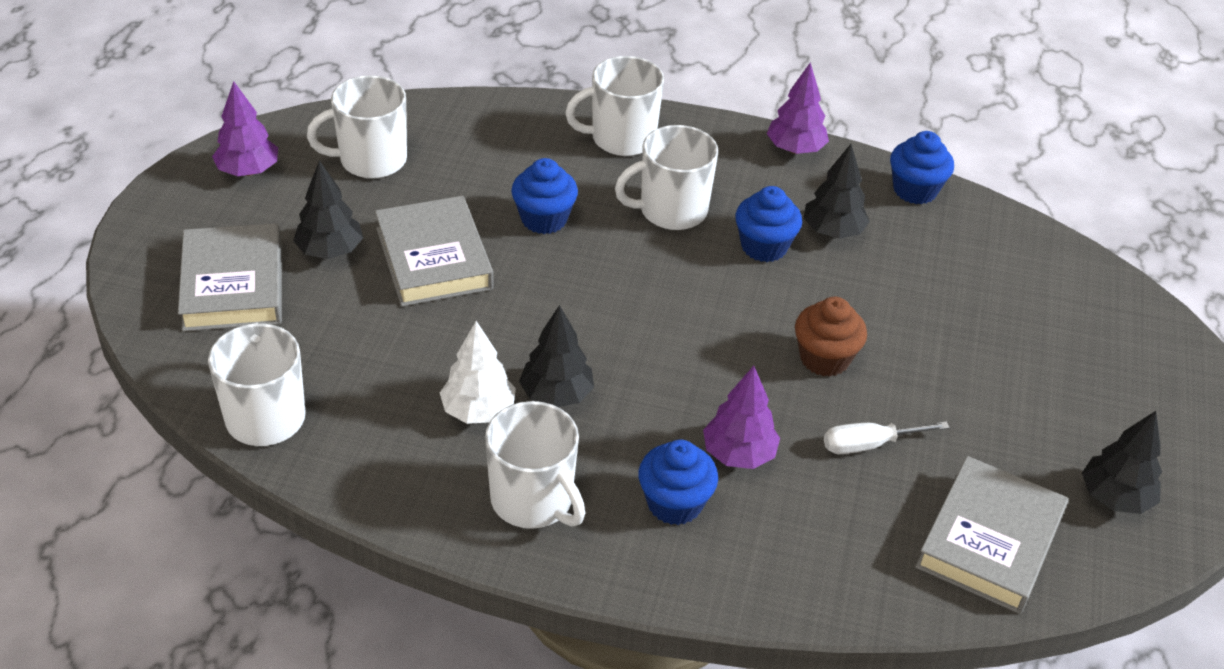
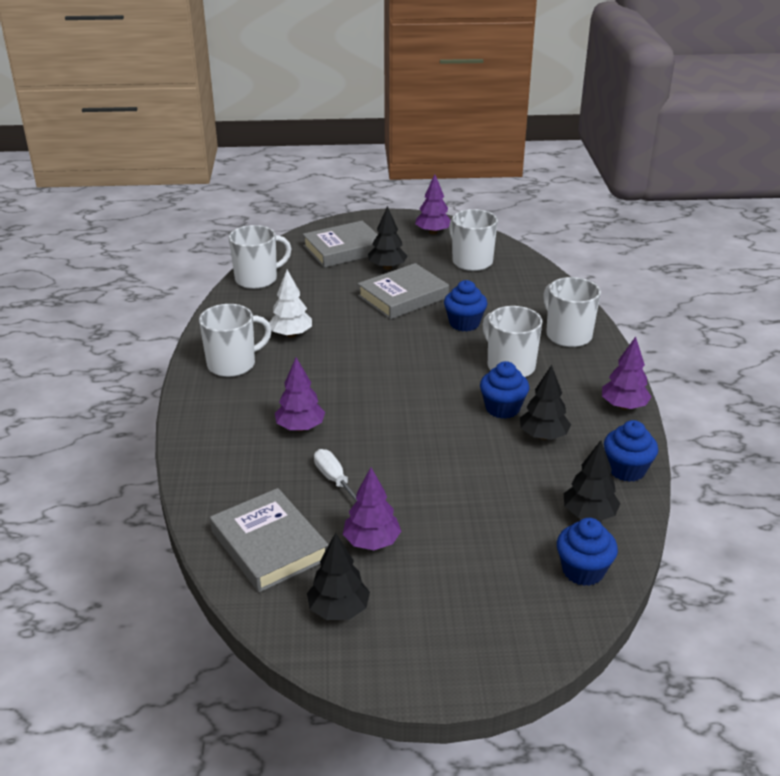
camera: 75 degrees right, 10 degrees down
white mug [485,401,585,529] -> white mug turned 150 degrees counterclockwise [199,304,272,377]
black tree [519,305,594,407] -> black tree moved to [564,440,621,521]
blue cupcake [638,440,718,525] -> blue cupcake moved to [557,518,618,586]
brown cupcake [795,297,867,377] -> none
grey book [915,456,1068,614] -> grey book turned 45 degrees clockwise [210,488,328,593]
none -> purple tree [343,467,401,550]

